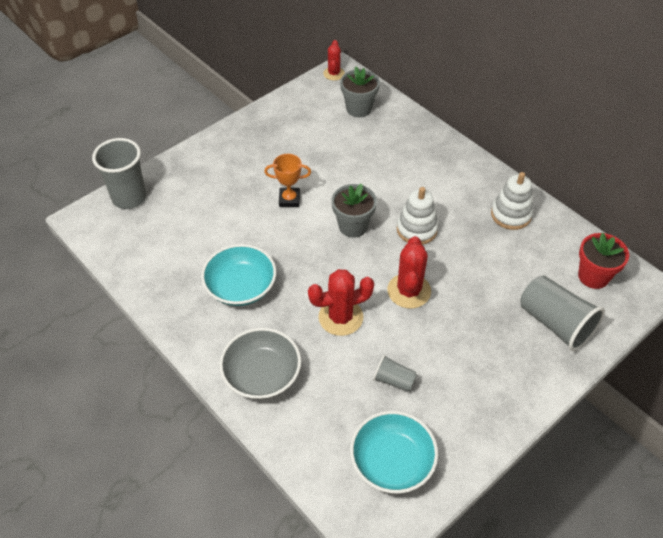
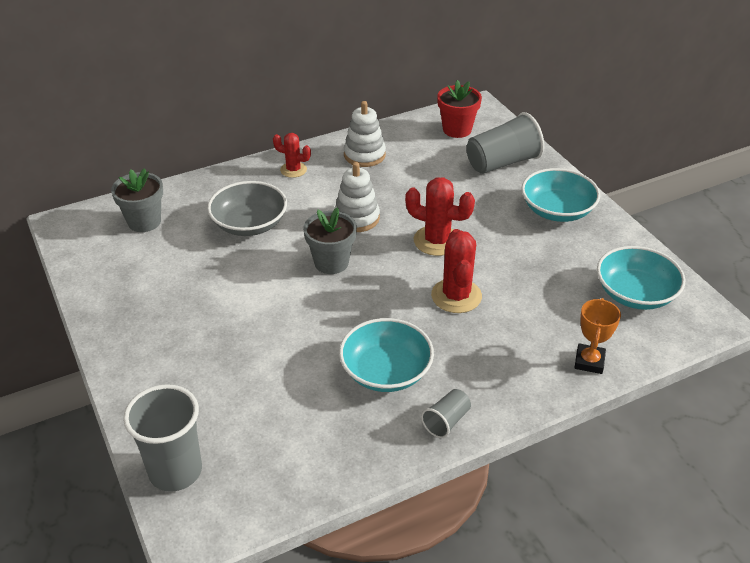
camera: 75 degrees left, 10 degrees down
grey bowl [219,328,301,399] -> grey bowl moved to [207,181,287,236]
orange trophy [264,154,311,207] -> orange trophy moved to [574,298,621,374]
red cactus [323,40,345,81] -> red cactus moved to [273,133,311,178]
grey cup [373,355,417,392] -> grey cup moved to [421,389,471,438]
none -> turquoise bowl [521,168,600,222]

